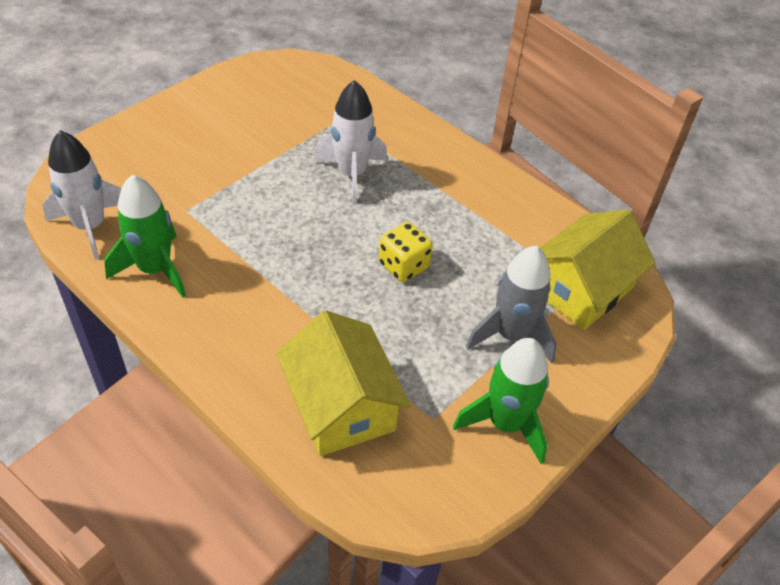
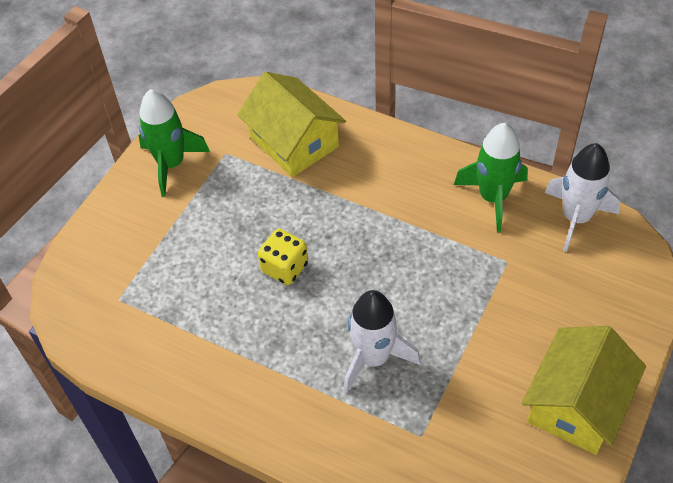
camera: 170 degrees right, 5 degrees up
grey rocket [466,246,557,363] -> none
yellow house [540,209,655,330] -> yellow house moved to [522,326,646,455]

